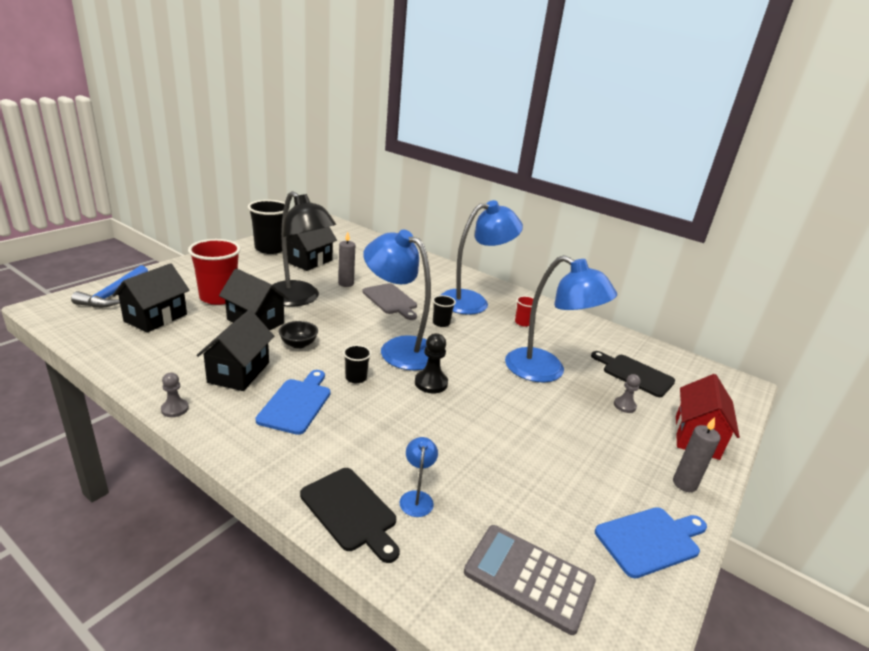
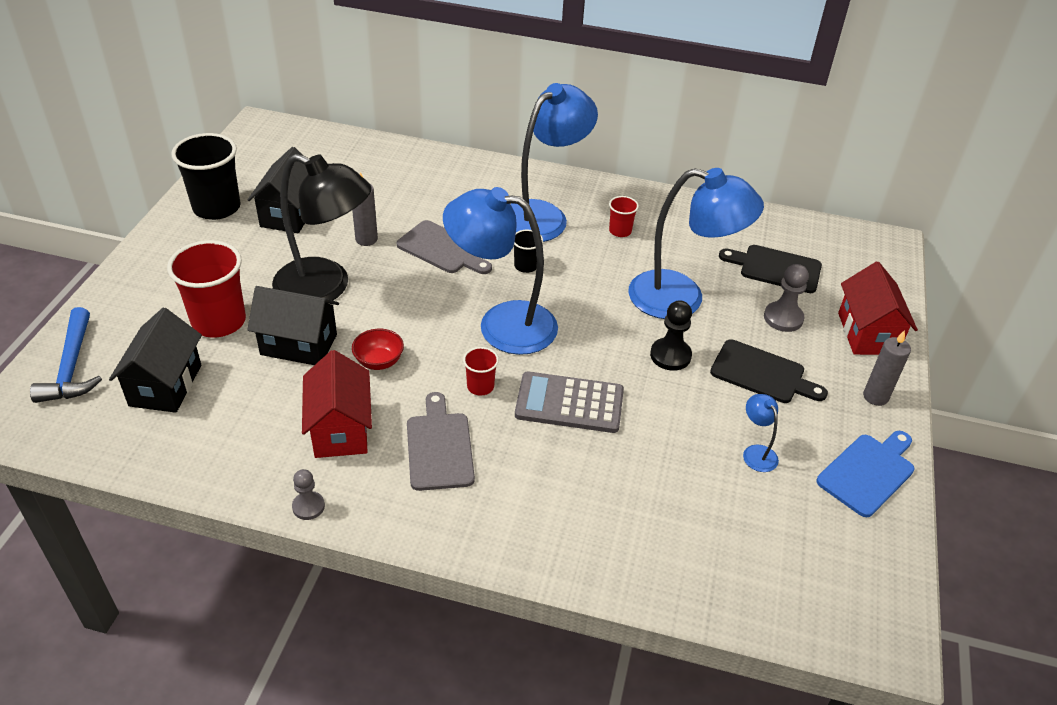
camera: 20 degrees left, 15 degrees up
black house [196,310,274,391] -> red house [302,350,372,458]
blue cutting board [255,370,331,435] -> grey cutting board [407,392,475,491]
black bowl [279,321,318,349] -> red bowl [352,329,404,370]
black cutting board [300,468,400,563] -> black cutting board moved to [710,339,828,403]
black cup [343,345,371,383] -> red cup [463,347,499,396]
blue lamp [400,437,438,517] -> blue lamp moved to [743,394,779,472]
black pawn [415,333,448,393] -> black pawn moved to [650,300,692,371]
grey calculator [464,525,596,635] -> grey calculator moved to [515,371,624,433]
grey pawn [614,374,640,413] -> grey pawn [764,264,809,332], size x1.51

